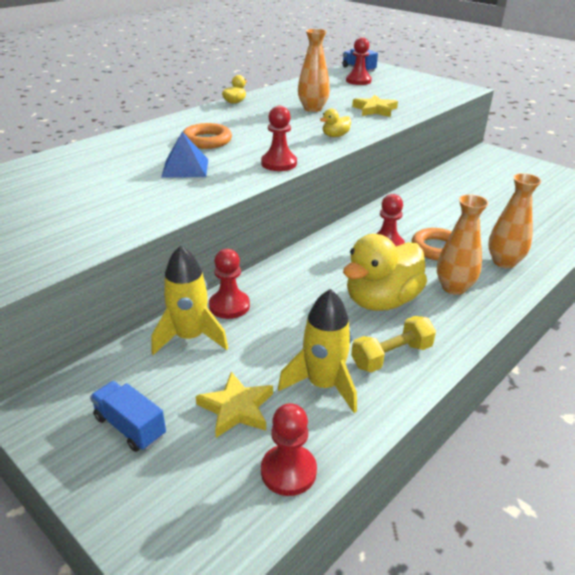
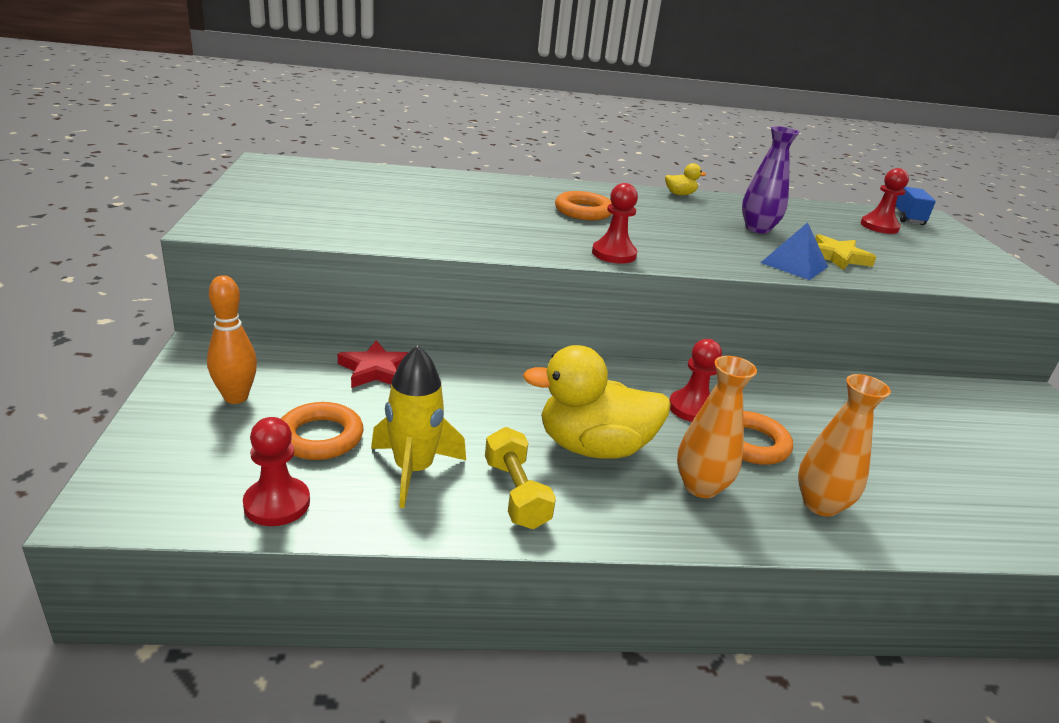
camera: 40 degrees right, 5 degrees down
blue truck [90,381,166,452] -> orange bowling pin [207,275,257,404]
yellow rocket [151,245,228,355] -> red star [338,340,408,388]
blue pyramid [161,132,208,178] -> blue pyramid moved to [761,222,828,280]
yellow star [196,372,273,438] -> orange ring [281,402,364,460]
red pawn [209,249,250,319] -> none
orange vase [298,29,330,112] -> purple vase [742,126,800,234]
yellow duck [320,108,351,137] -> none
yellow dumbbell [351,316,436,372] -> yellow dumbbell turned 60 degrees clockwise [485,427,556,529]

